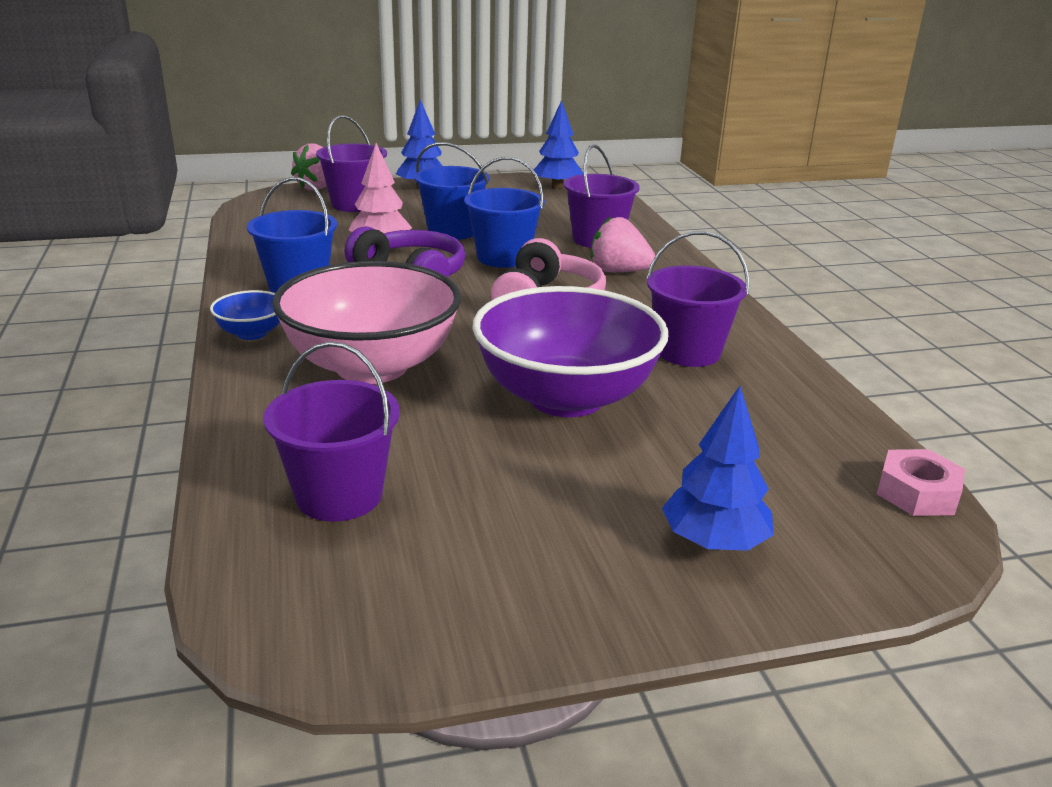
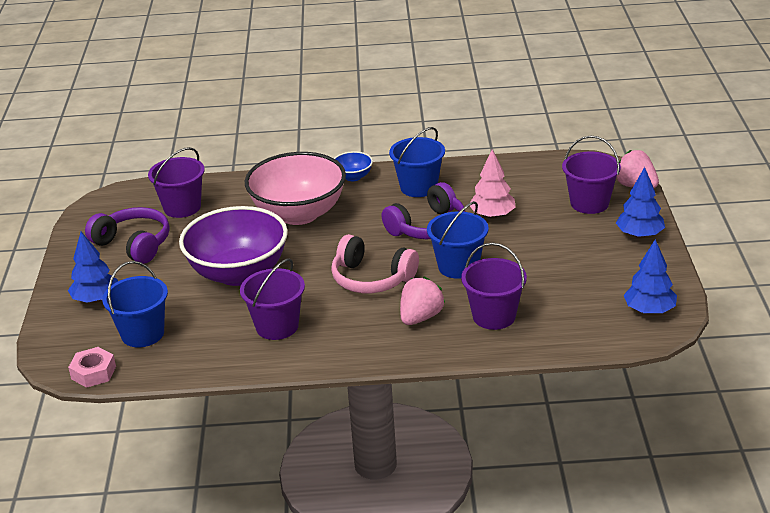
camera: 105 degrees right, 5 degrees up
blue bucket [414,142,490,240] -> blue bucket moved to [102,261,168,347]
none -> purple headphones [85,207,170,264]

